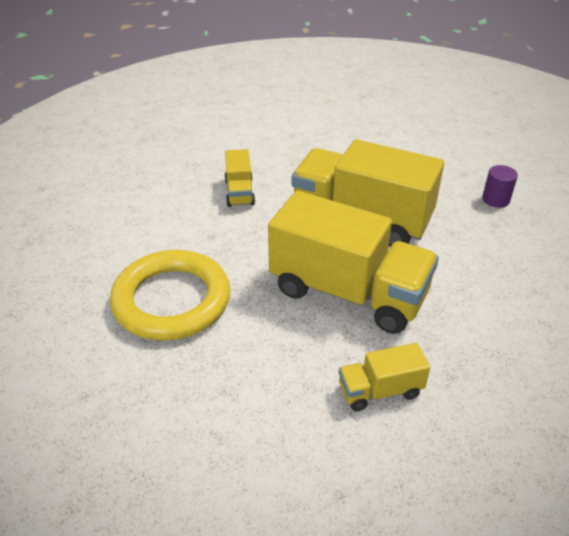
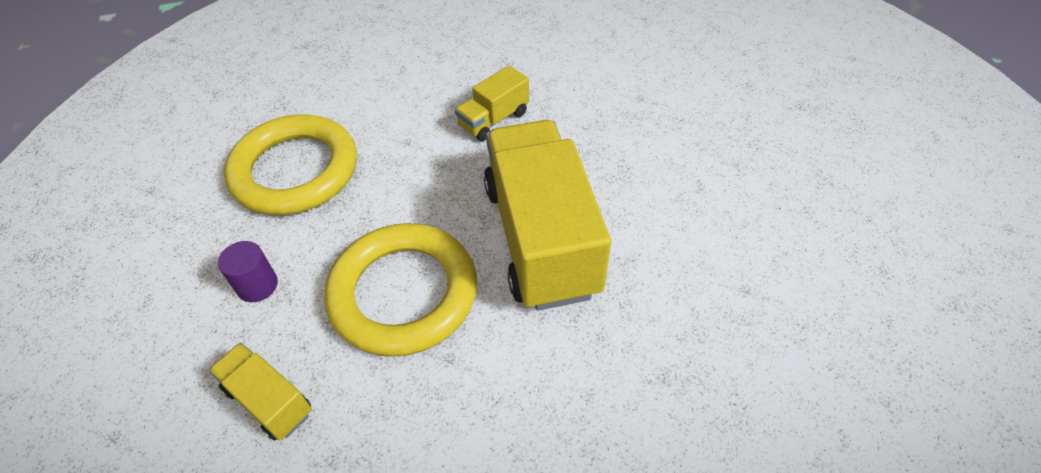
camera: 55 degrees right, 10 degrees up
yellow truck [268,191,439,334] -> yellow ring [324,223,477,357]
purple cylinder [482,165,518,208] -> purple cylinder moved to [218,241,278,302]

